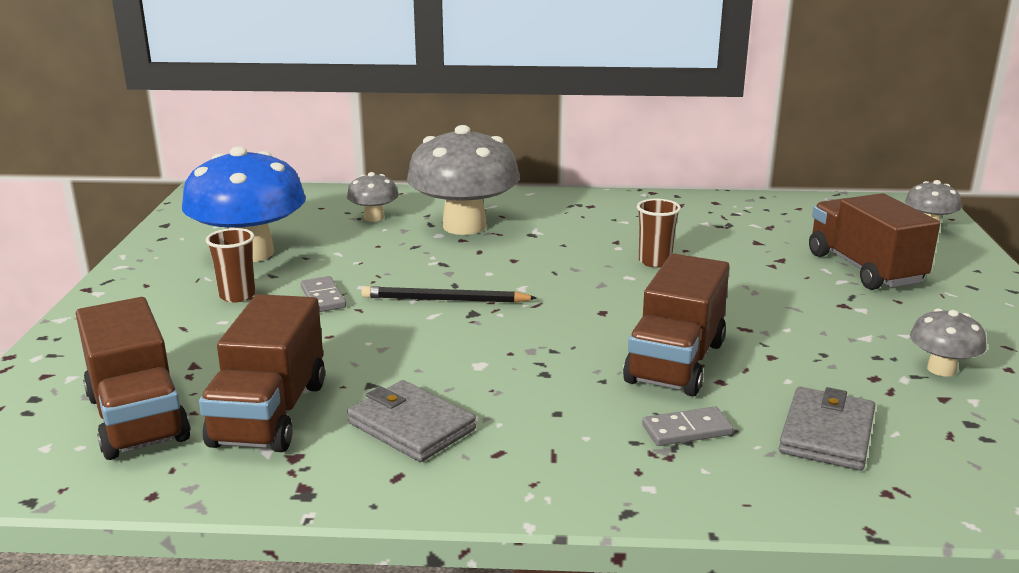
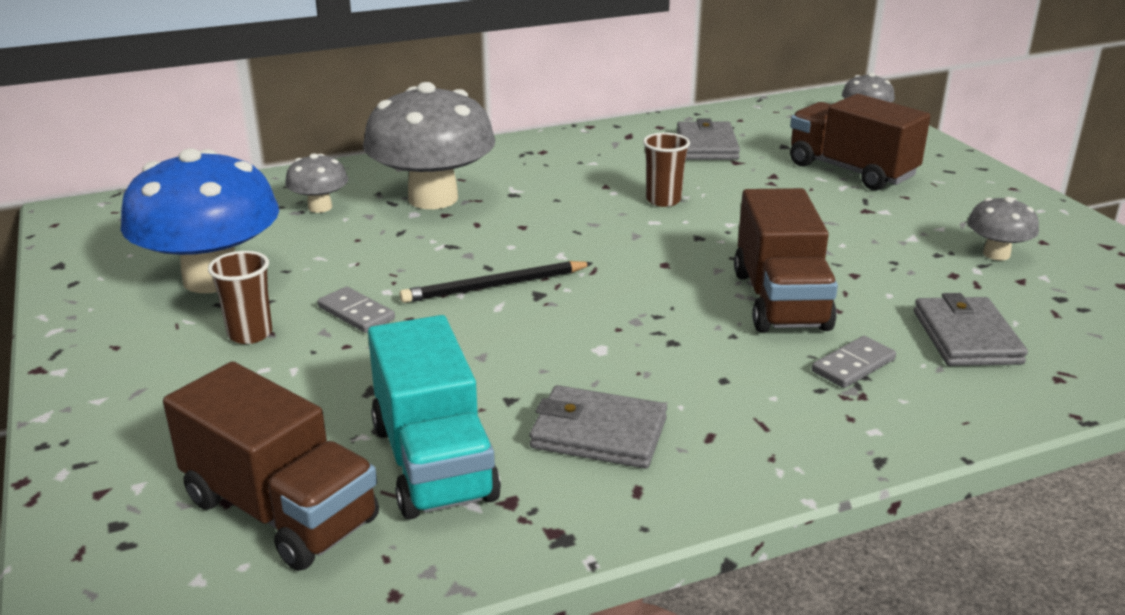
camera: 25 degrees left, 5 degrees up
brown truck [199,294,325,452] -> turquoise truck [368,315,501,520]
none -> grey wallet [677,118,740,160]

